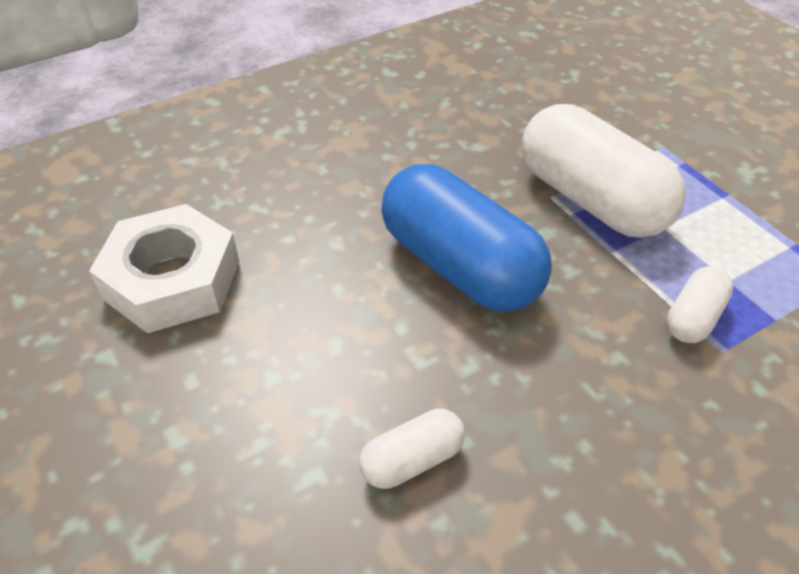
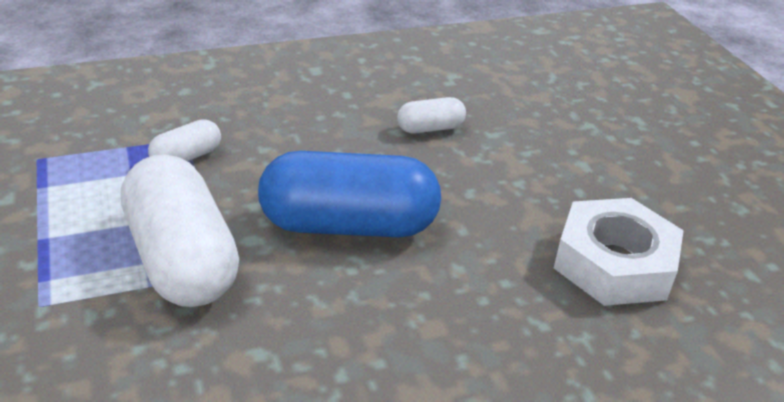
camera: 170 degrees left, 10 degrees down
blue capsule [381,164,552,312] -> blue capsule turned 60 degrees counterclockwise [258,151,441,237]

